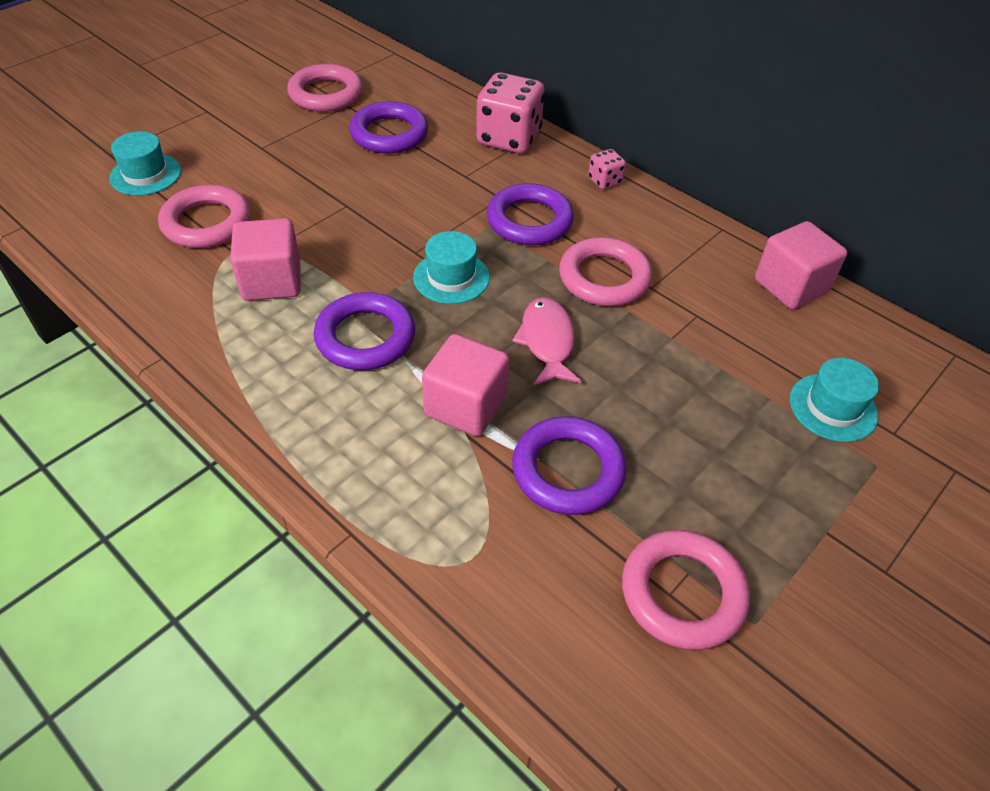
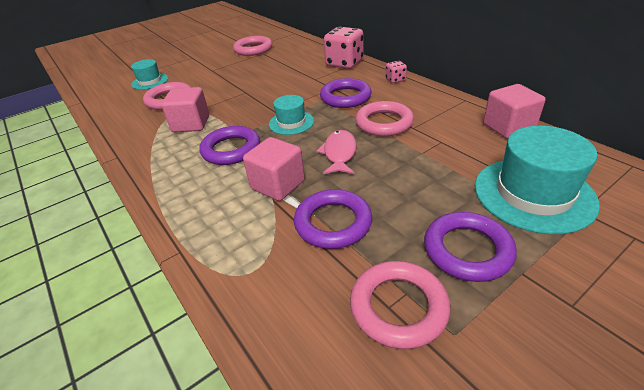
camera: 15 degrees right, 10 degrees down
purple ring [349,101,428,154] -> purple ring moved to [424,212,517,282]
turquoise hat [790,358,879,442] -> turquoise hat [475,126,600,234], size x1.81

